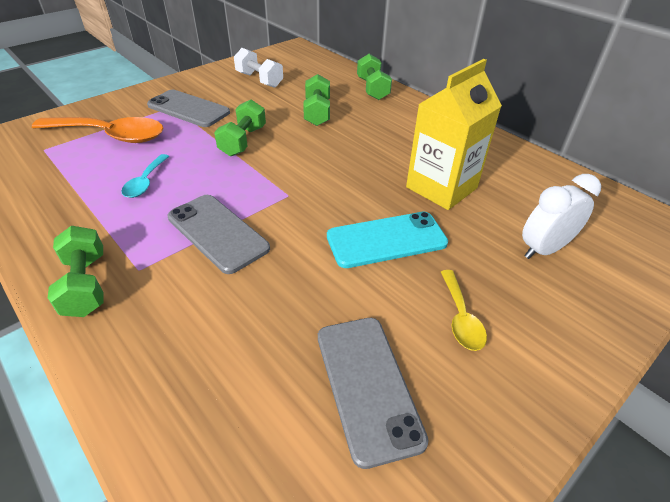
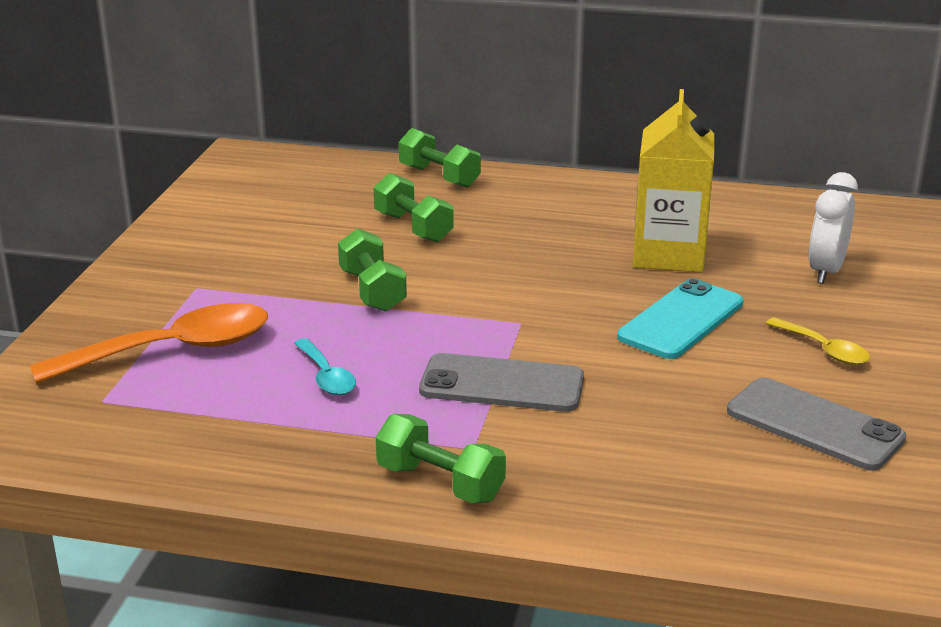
camera: 35 degrees left, 15 degrees down
grey phone [147,90,230,127] -> none
white dumbbell [234,48,283,88] -> none

